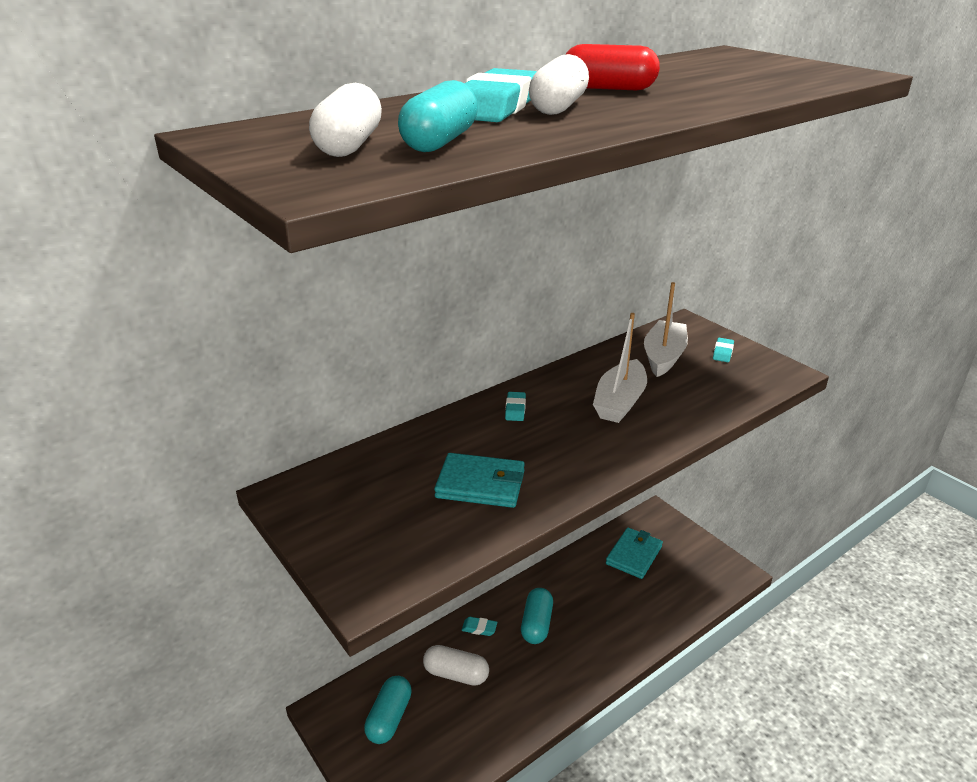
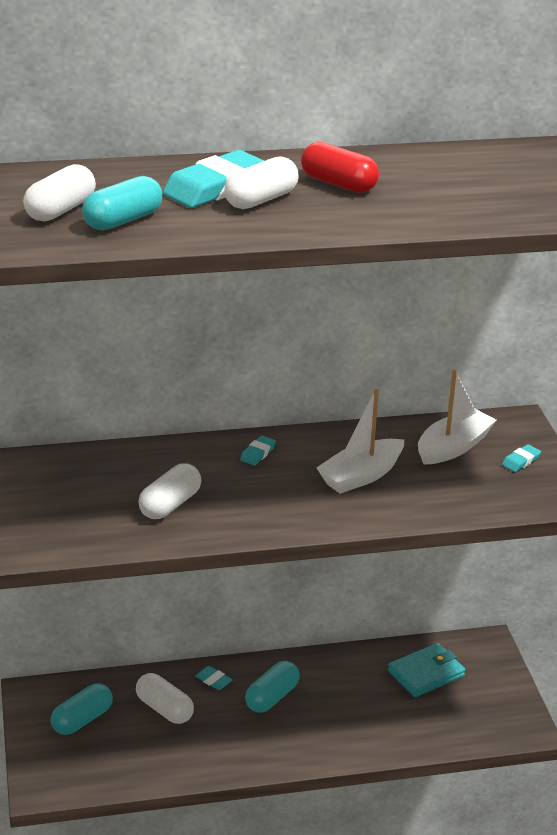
camera: 25 degrees right, 0 degrees up
turquoise wallet [434,453,525,508] -> white capsule [138,463,201,519]

